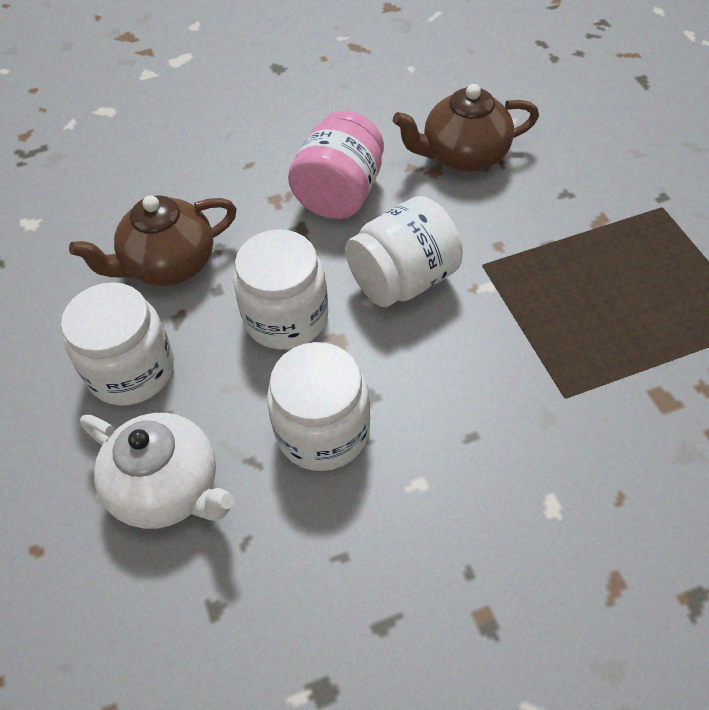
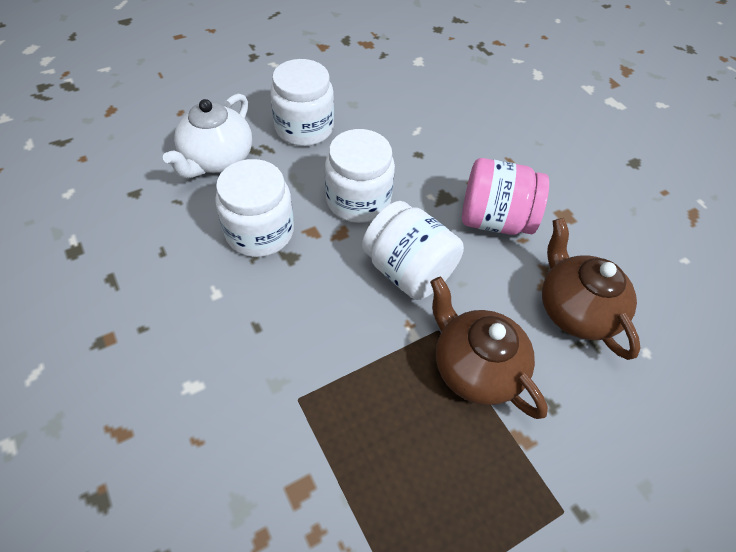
camera: 75 degrees right, 0 degrees up
brown teapot [69,195,237,286] -> brown teapot moved to [430,277,548,419]

